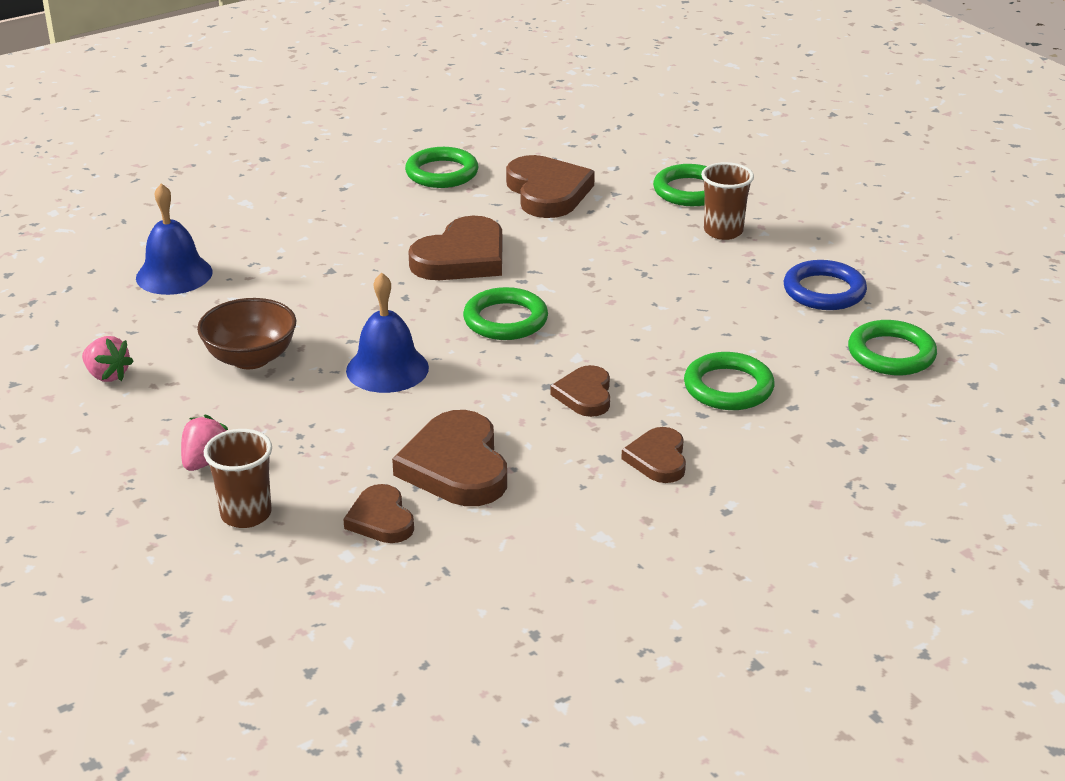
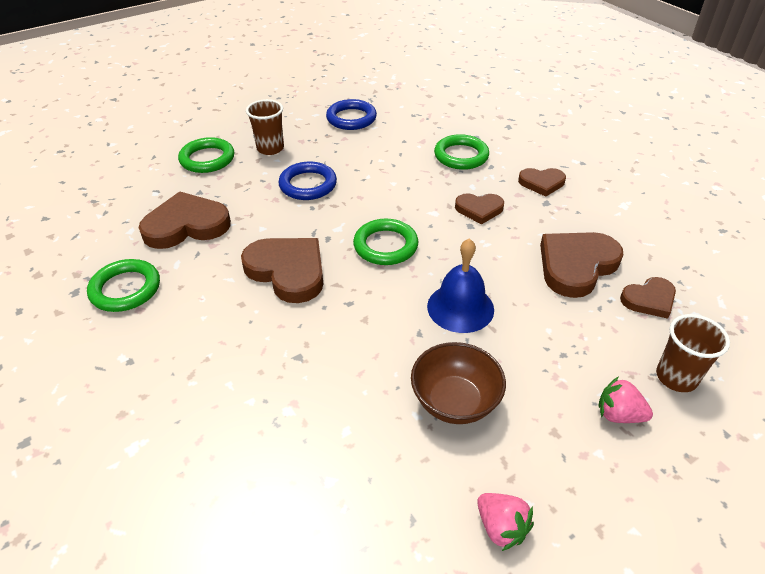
camera: 90 degrees left, 10 degrees up
pink strawberry [82,336,134,382] -> pink strawberry turned 105 degrees clockwise [477,493,534,551]
blue bell [136,183,213,295] -> none
brown heart [392,410,507,506] -> brown heart turned 150 degrees clockwise [540,232,624,298]
green ring [848,320,937,375] -> none
none -> blue ring [278,162,337,200]

